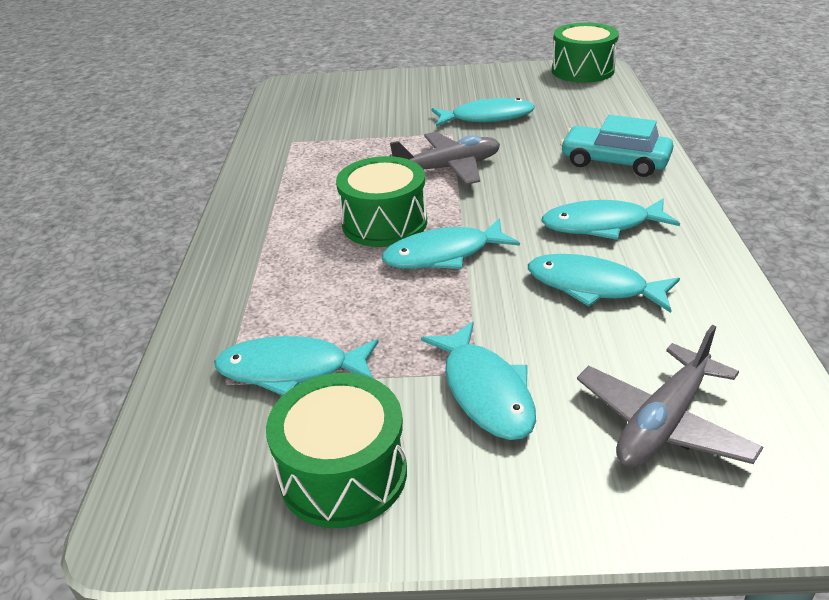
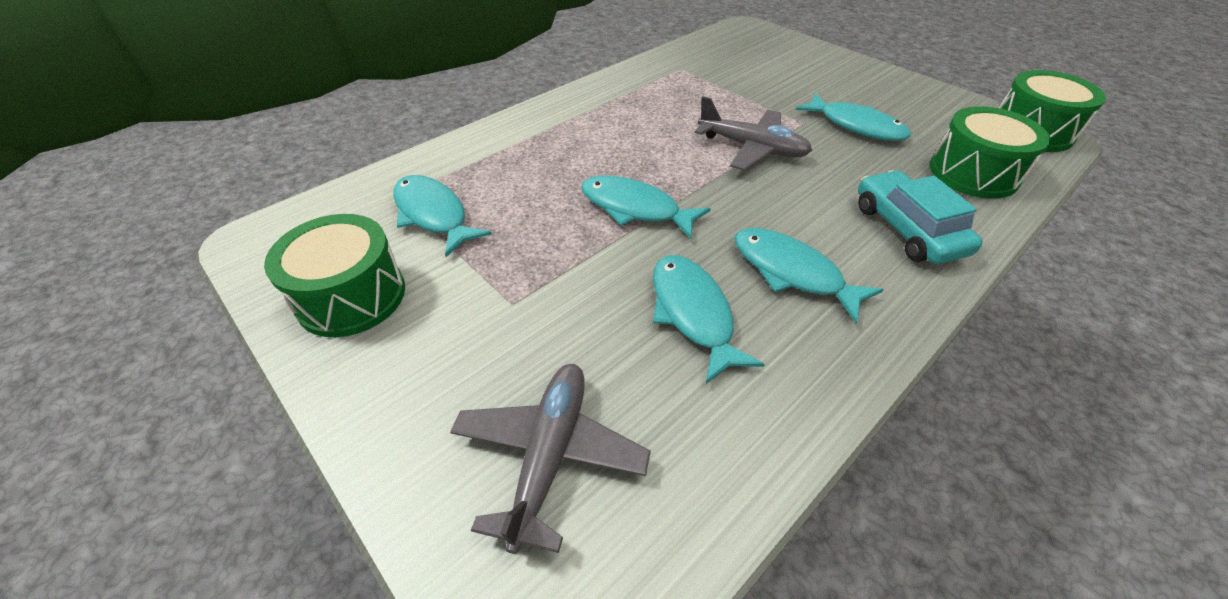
camera: 45 degrees right, 10 degrees up
green drum [336,156,427,247] -> green drum moved to [930,106,1051,199]
turquoise fish [421,321,536,440] -> none
grey plane [577,325,763,467] -> grey plane turned 105 degrees clockwise [450,364,651,554]

